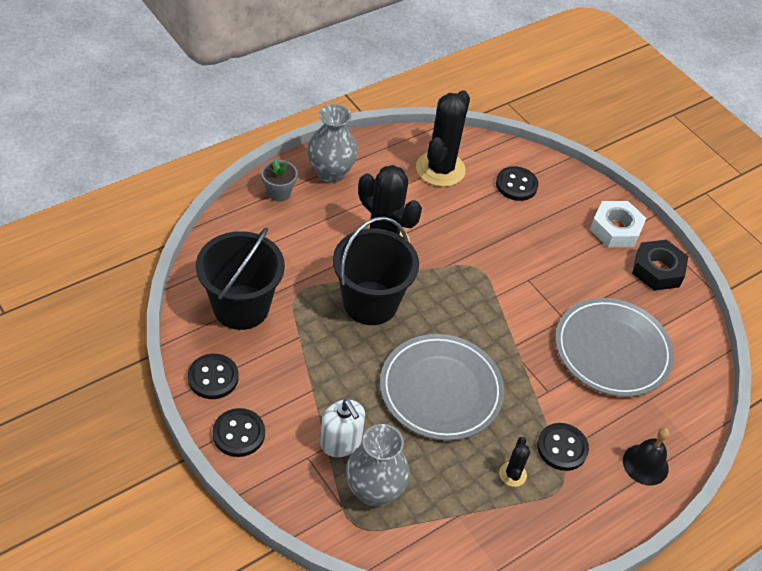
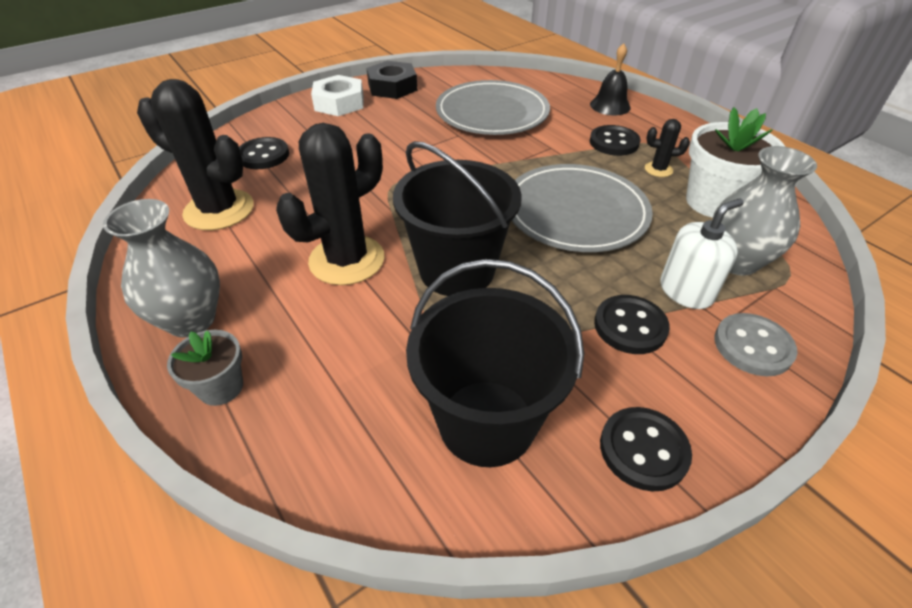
camera: 85 degrees left, 5 degrees down
black button [213,408,265,457] -> black button moved to [594,295,670,354]
none -> white flower pot [686,107,785,218]
none -> grey button [714,313,797,376]

